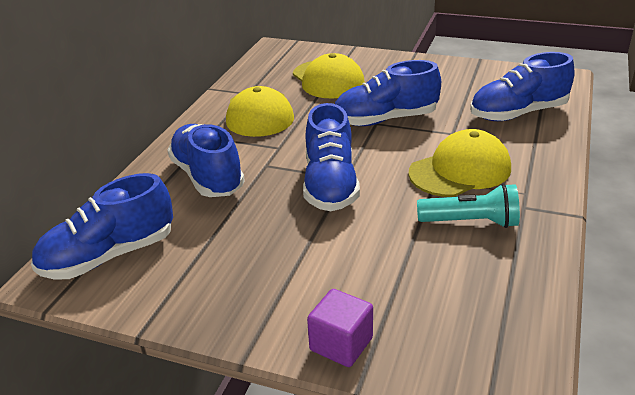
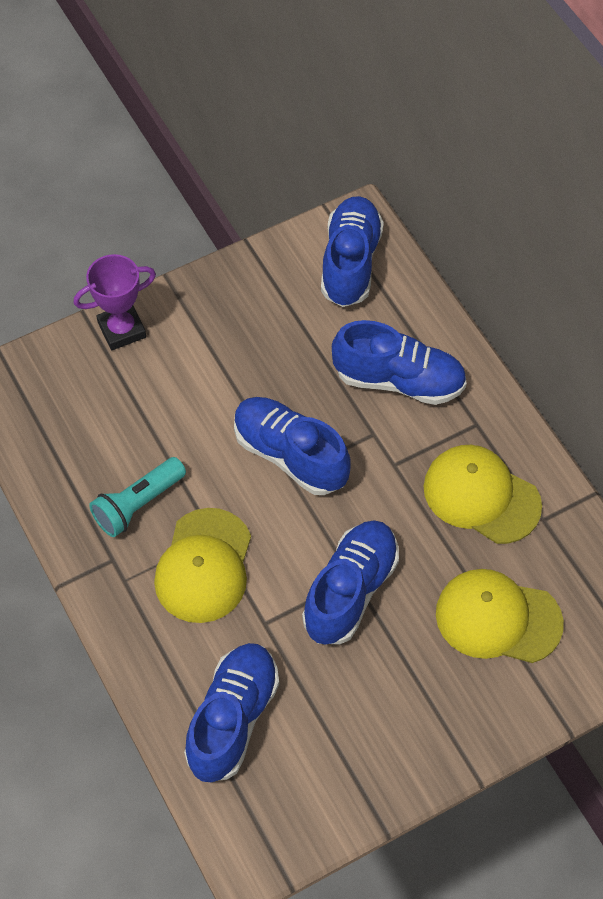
camera: 130 degrees right, 25 degrees up
purple cube [307,289,373,367] -> purple trophy [74,254,156,350]

